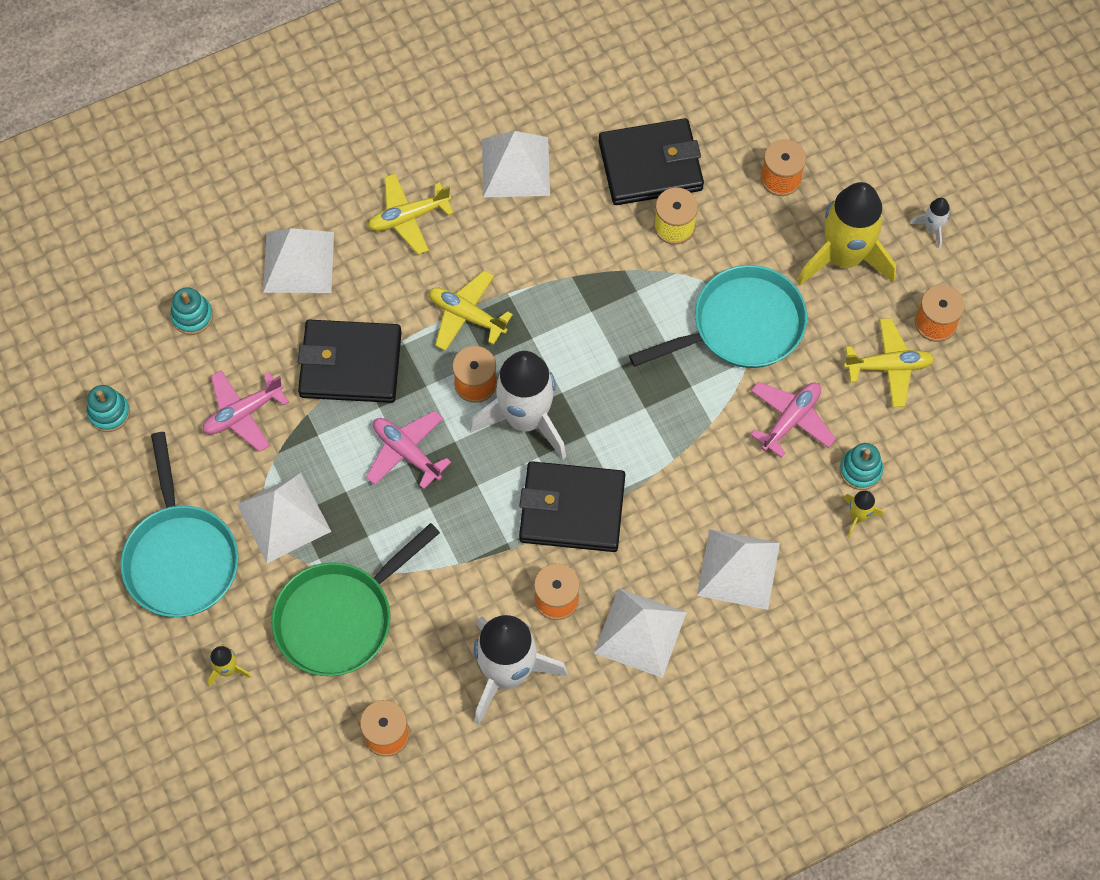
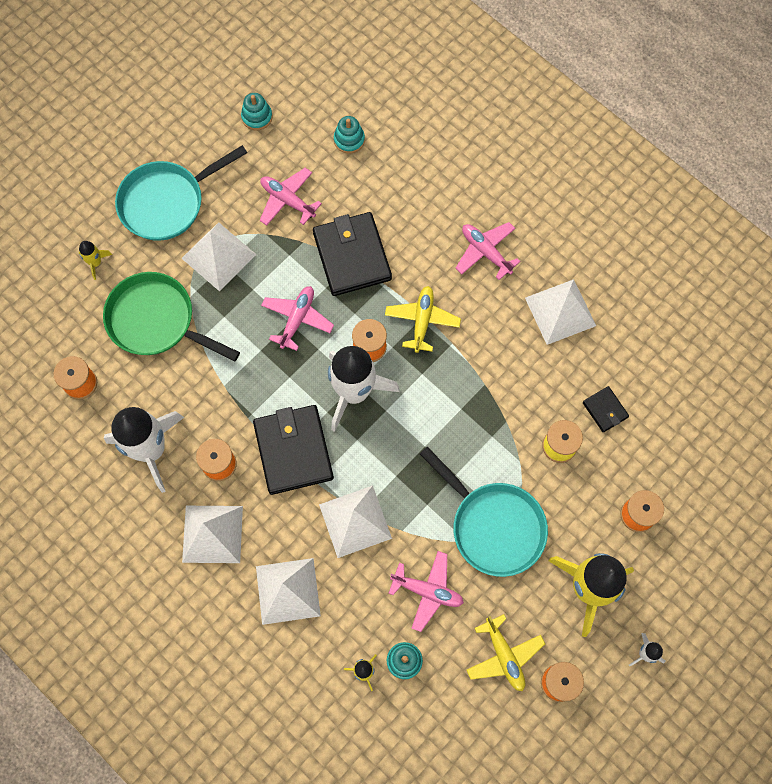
camera: 70 degrees right, 5 degrees up
white pyramid [263,228,334,293] -> white pyramid moved to [319,486,392,558]
yellow plane [368,173,454,255] -> pink plane [456,222,521,280]
black wallet [599,118,704,205] -> black wallet [583,386,629,432], size x0.48

